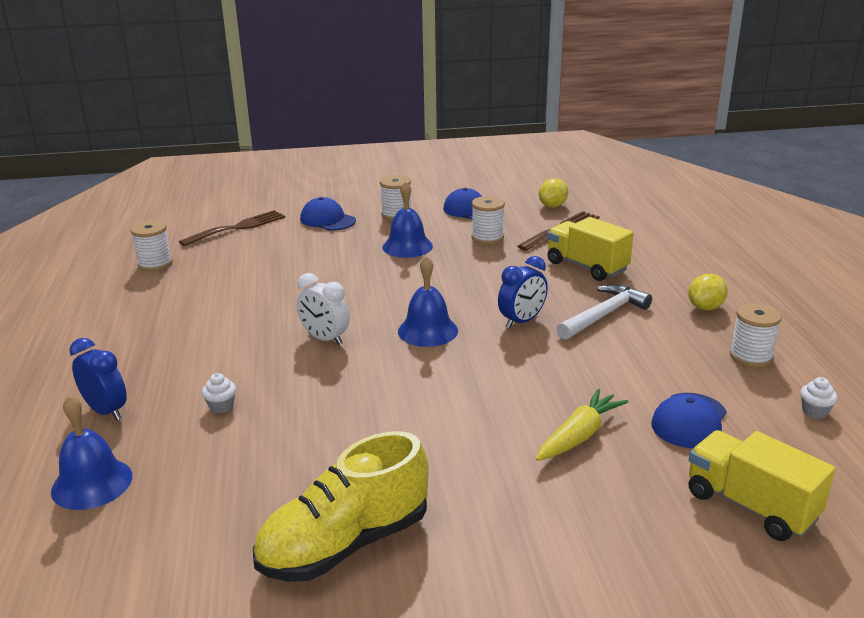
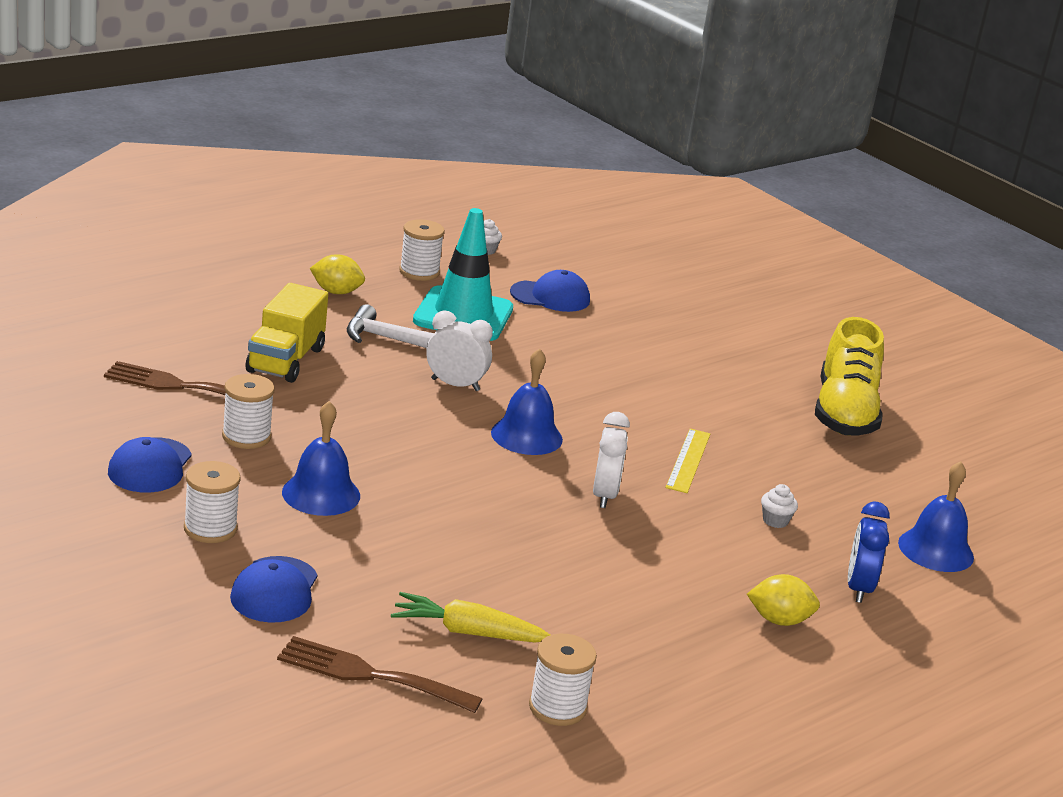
camera: 125 degrees left, 0 degrees up
yellow shoe [253,431,429,582] -> yellow shoe turned 75 degrees clockwise [815,317,884,436]
blue clock [498,256,548,328] -> white clock [426,311,493,391]
yellow carrot [536,389,628,461] -> yellow carrot moved to [391,592,550,643]
yellow lemon [539,178,569,207] -> yellow lemon moved to [747,574,820,626]
yellow truck [688,430,835,541] -> none
none -> turquoise traffic cone [413,208,513,341]
none -> yellow ruler [666,429,710,493]

